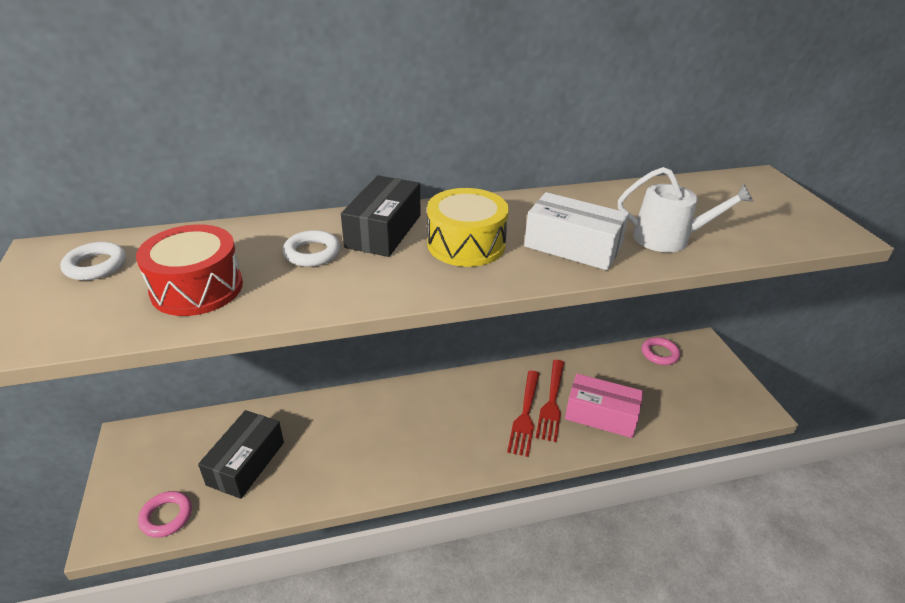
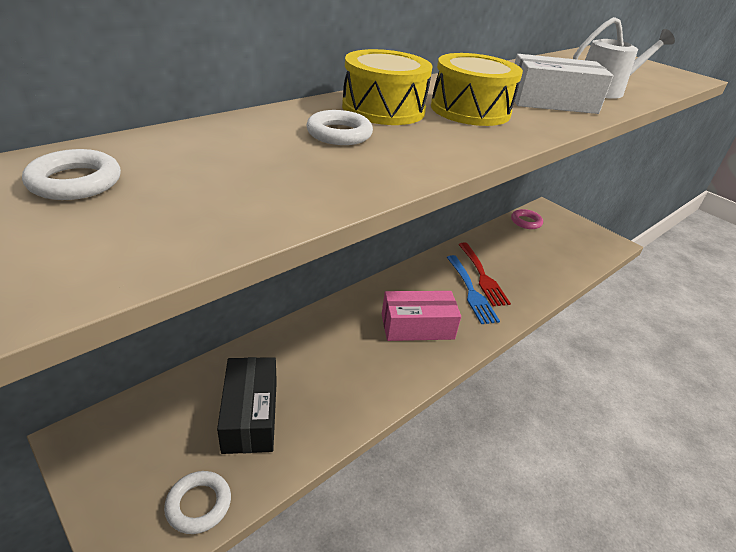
camera: 30 degrees left, 0 degrees up
red drum [136,224,243,316] -> none
pink ring [138,491,192,538] -> white ring [164,471,231,534]
black box [341,175,421,257] -> yellow drum [342,49,433,125]
red fork [507,371,540,457] -> blue fork [447,255,500,324]
pink box [565,374,643,438] -> pink box moved to [382,291,461,341]

